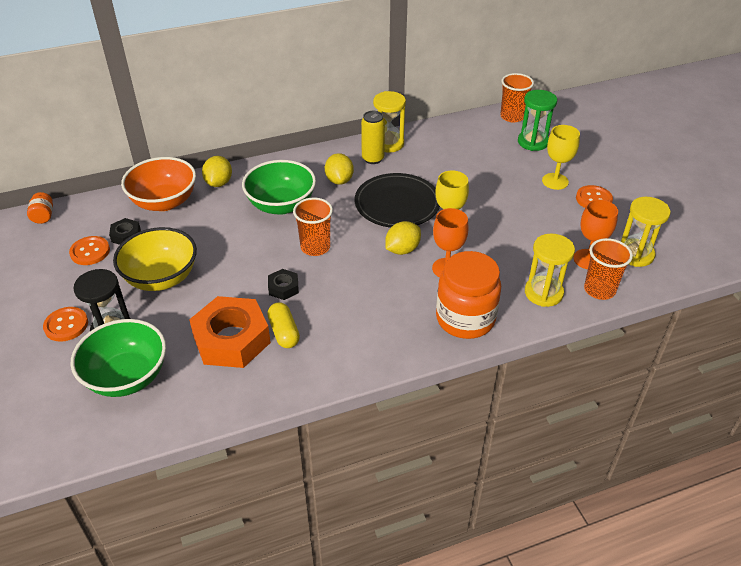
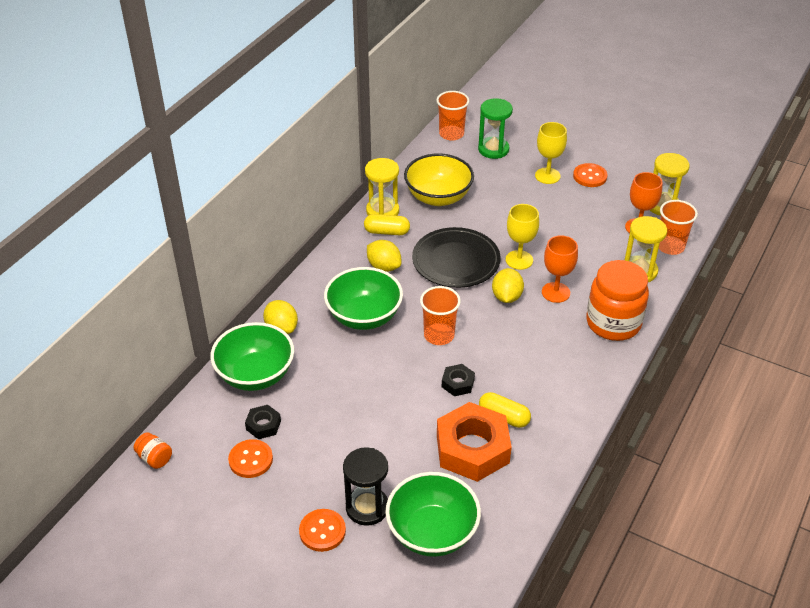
camera: 40 degrees left, 0 degrees up
yellow bowl [113,227,197,291] -> yellow bowl moved to [404,153,474,206]
orange bowl [121,157,196,211] -> green bowl [210,322,294,391]
yellow can [361,111,385,164] -> yellow capsule [364,214,410,235]

